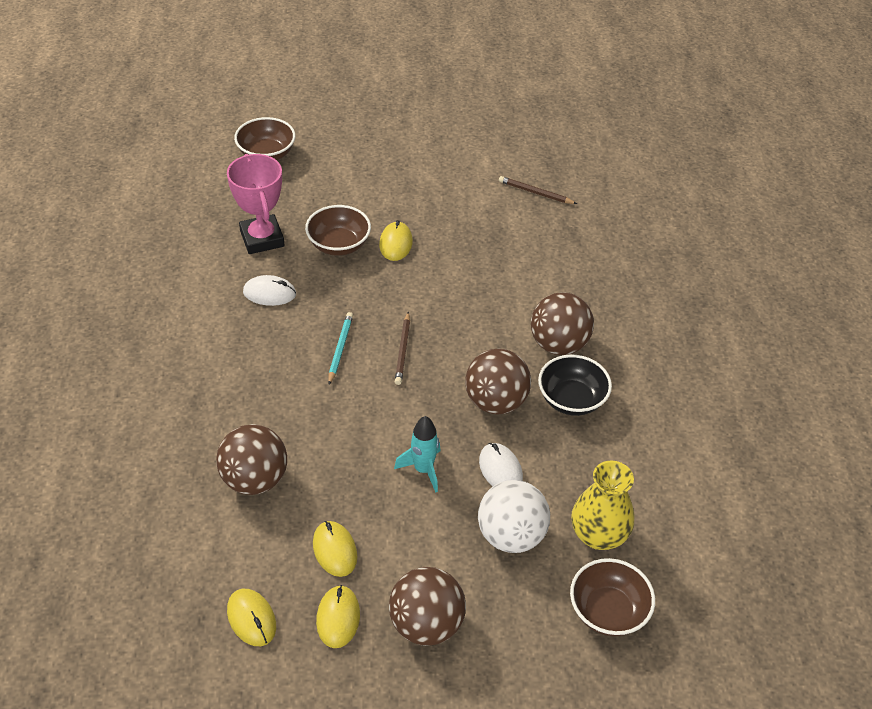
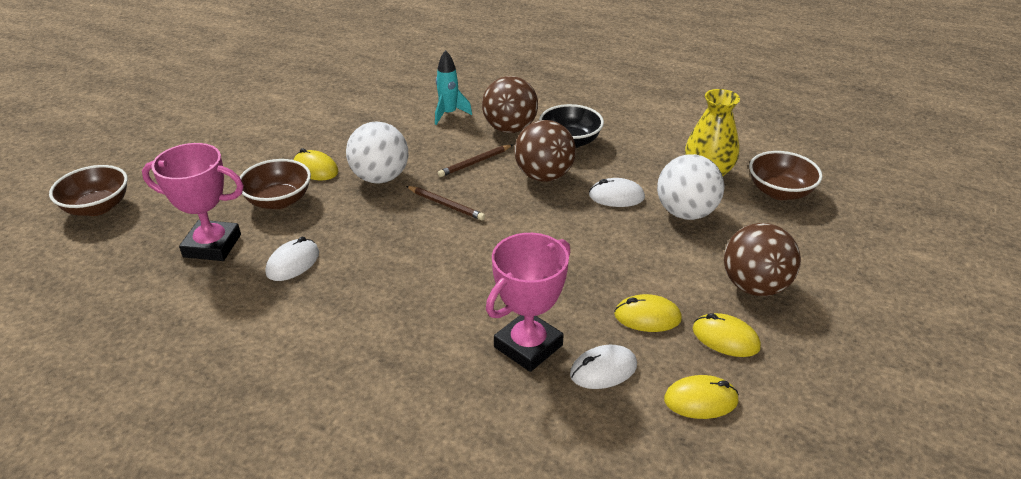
camera: 60 degrees left, 10 degrees down
brown ball [216,424,287,495] -> pink trophy [486,233,570,372]
turquoise pencil [328,312,353,385] -> none
turquoise rocket [394,416,441,493] -> turquoise rocket moved to [435,50,472,125]
brown pencil [499,176,577,204] -> brown pencil moved to [438,145,512,177]
none -> white ball [346,121,408,184]
none -> white mouse [570,345,637,389]

